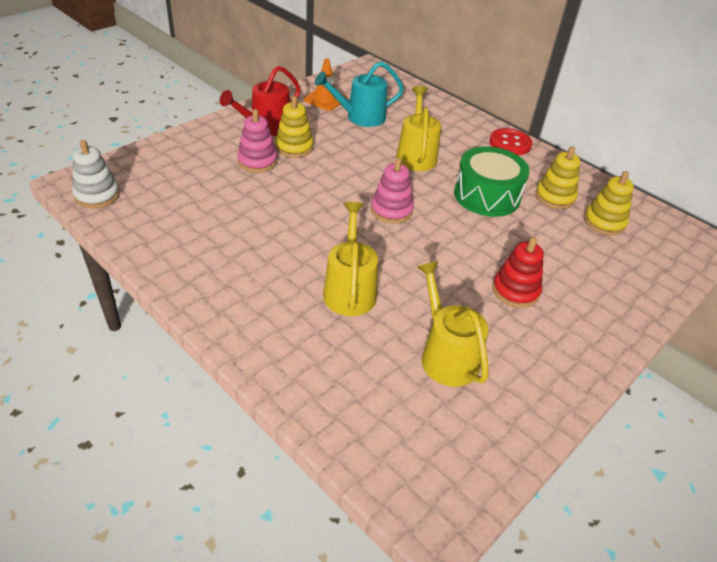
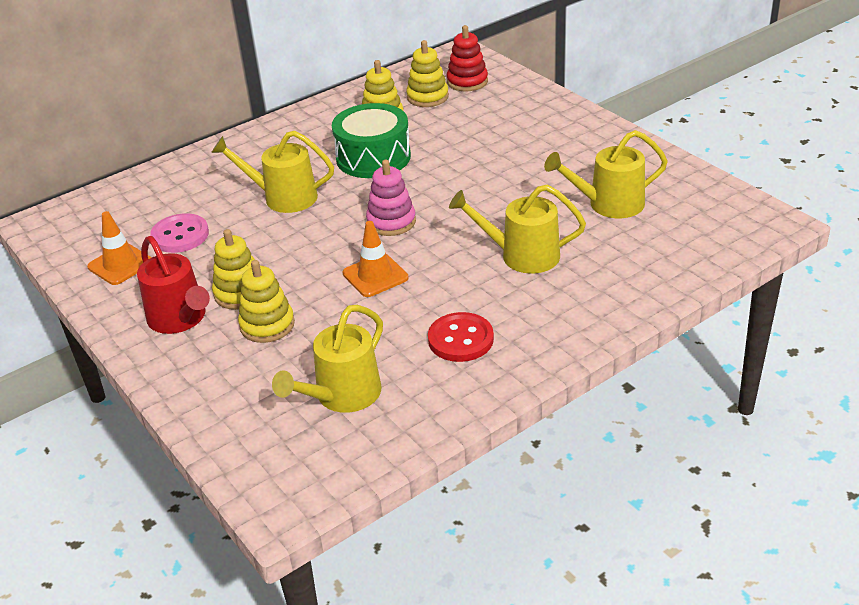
camera: 75 degrees left, 5 degrees down
white stacking toy [72,140,120,208] -> none
pink stacking toy [237,109,277,173] -> yellow stacking toy [238,260,295,343]
turquoise watering can [315,61,404,127] -> pink button [150,213,209,253]
red button [489,128,532,155] -> red button moved to [428,312,494,362]
red stacking toy [492,237,544,308] -> red stacking toy moved to [447,25,488,91]
none -> yellow watering can [272,305,383,413]
none -> orange traffic cone [343,221,409,297]

